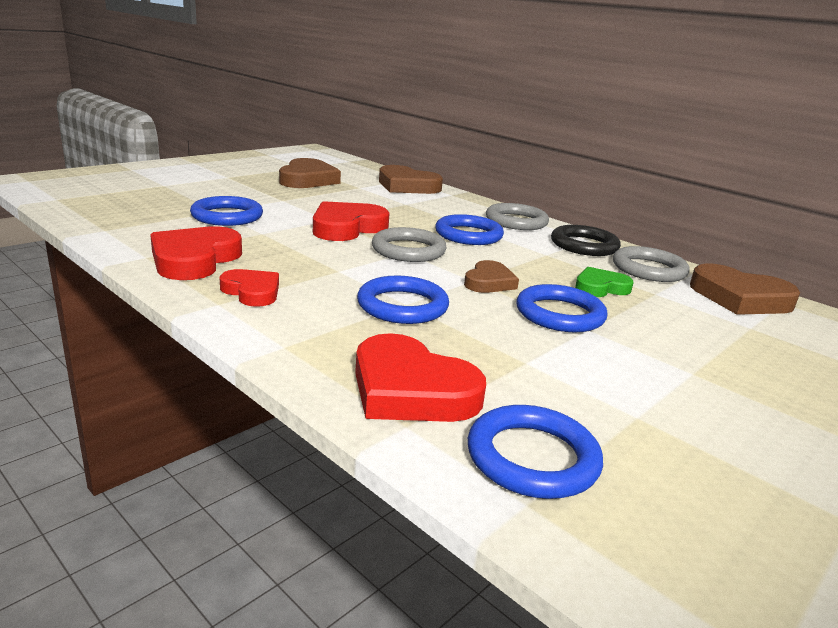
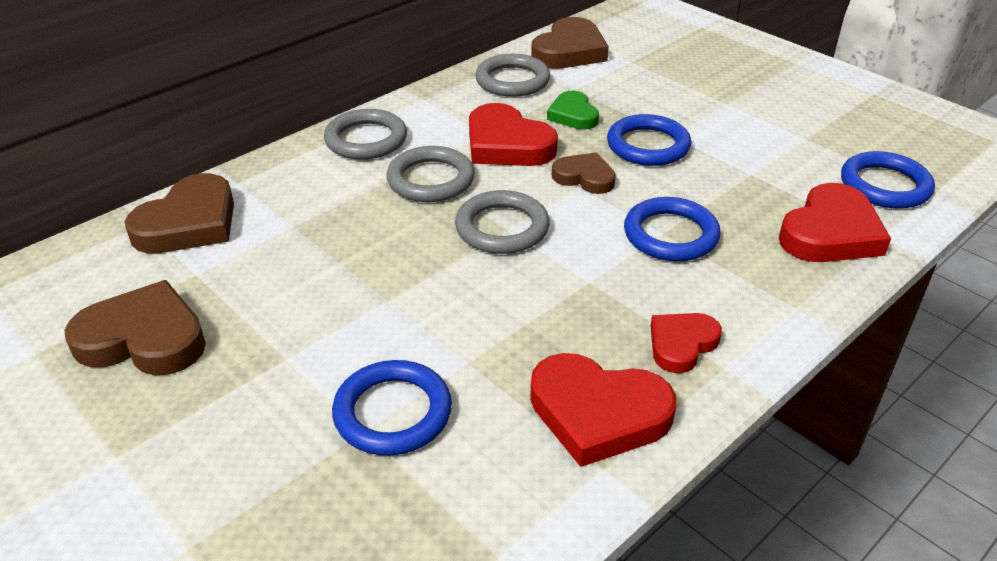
camera: 85 degrees left, 15 degrees up
red heart [313,201,390,241] -> red heart moved to [469,103,558,166]
blue ring [435,214,504,245] -> grey ring [386,146,475,202]
black ring [551,225,621,256] -> none

